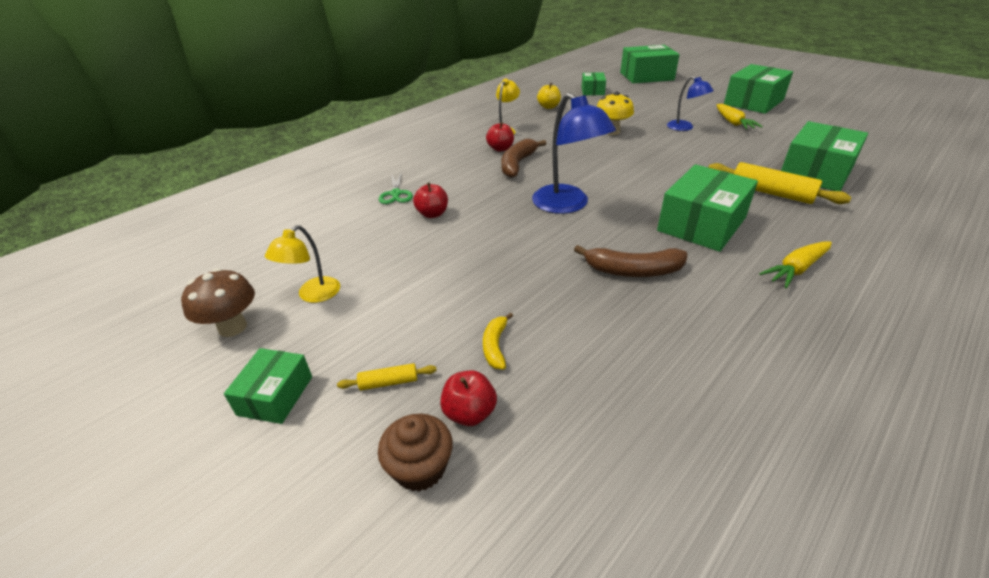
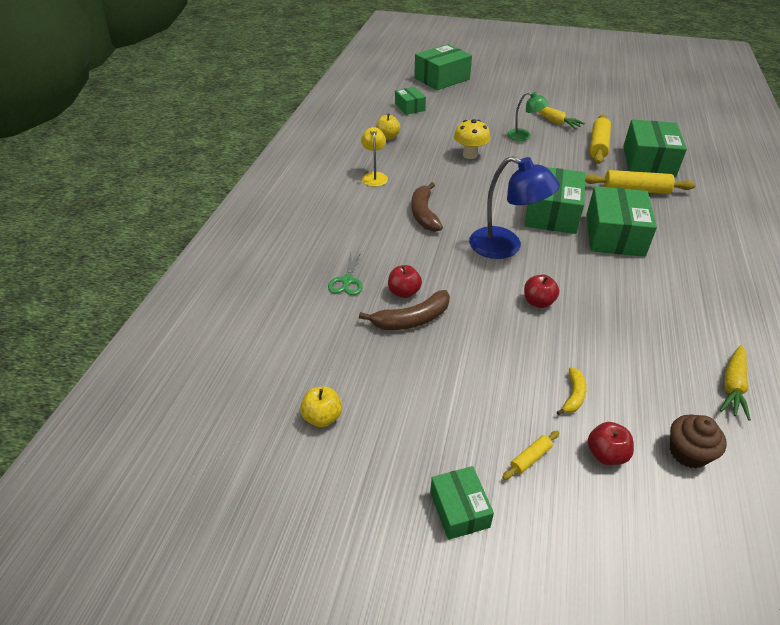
camera: 30 degrees left, 5 degrees up
brown mushroom [181,268,255,337] -> none
yellow lamp [265,225,340,303] -> none
brown cupcake [378,414,453,491] -> brown cupcake moved to [670,414,727,469]
green scissors [379,172,413,204] -> green scissors turned 45 degrees clockwise [328,251,363,295]
yellow banana [483,313,513,369] -> yellow banana turned 135 degrees counterclockwise [557,367,586,415]
red apple [486,122,514,152] -> red apple moved to [524,275,559,308]
brown banana [574,245,687,277] -> brown banana moved to [359,290,450,330]
blue lamp [667,76,714,131] -> green lamp [507,92,549,141]
green box [724,64,793,114] -> green box moved to [524,167,585,234]
yellow carrot [759,241,832,288] -> yellow carrot moved to [720,345,751,421]
none -> yellow apple [300,387,342,427]
none -> yellow rolling pin [590,114,611,164]

